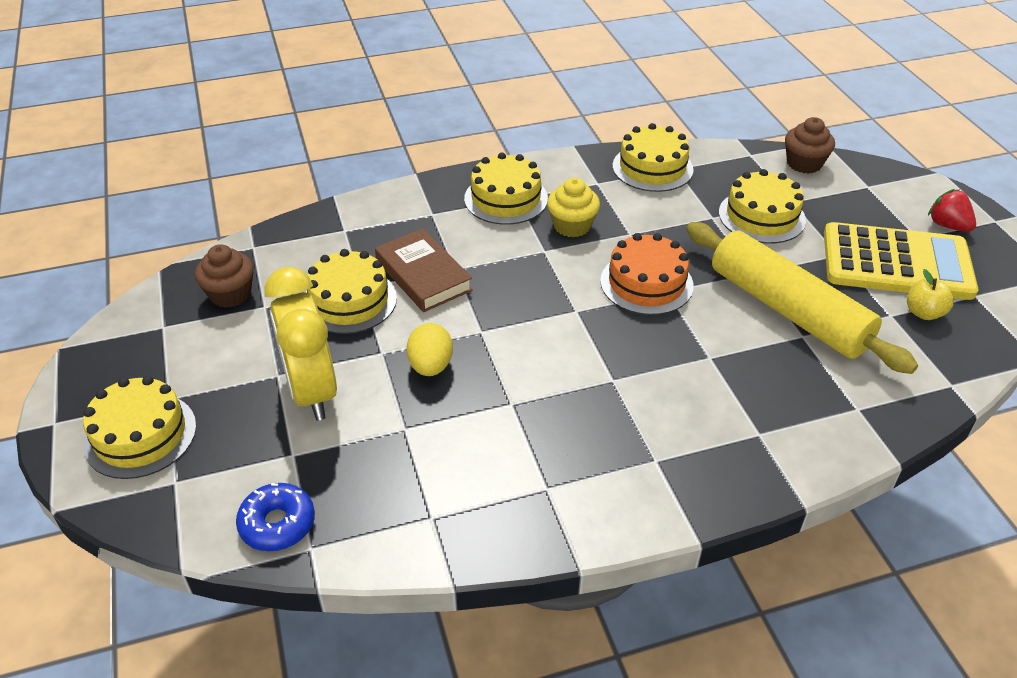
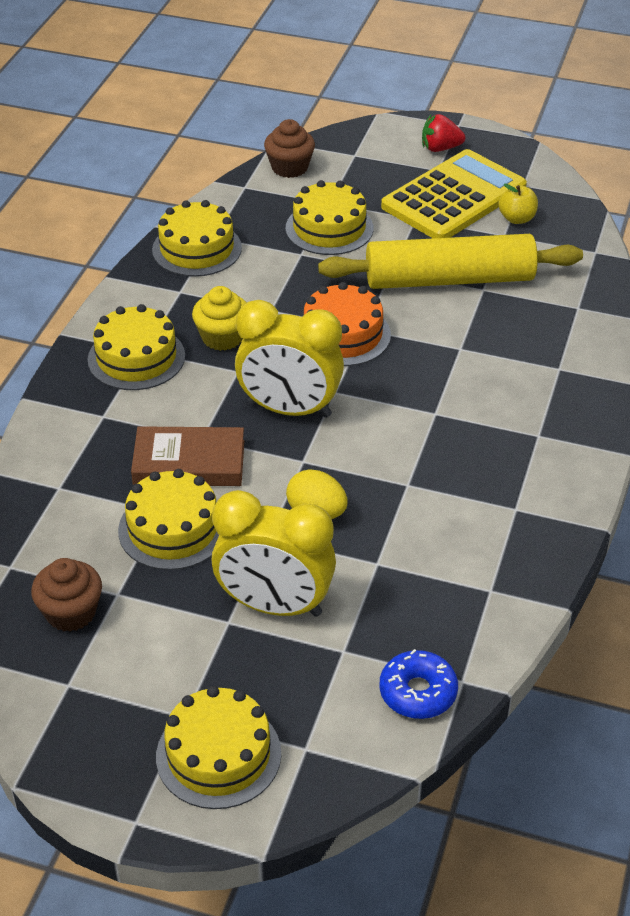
camera: 55 degrees left, 0 degrees up
none -> yellow clock [235,300,344,418]

